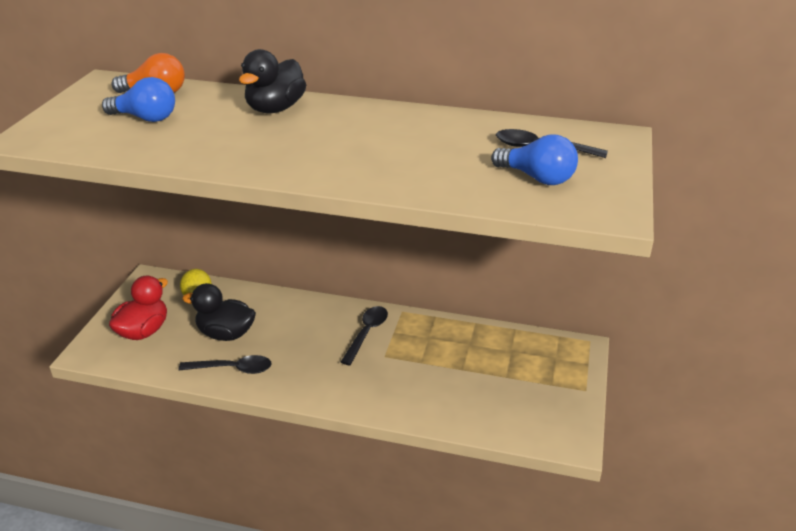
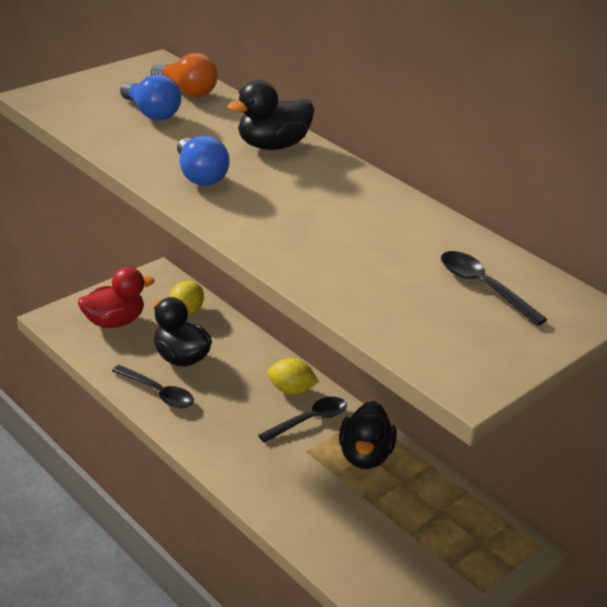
camera: 30 degrees right, 0 degrees up
blue light bulb [491,134,578,185] -> blue light bulb moved to [177,136,230,186]
none -> yellow lemon [267,358,319,395]
none -> black duck [339,401,397,469]

